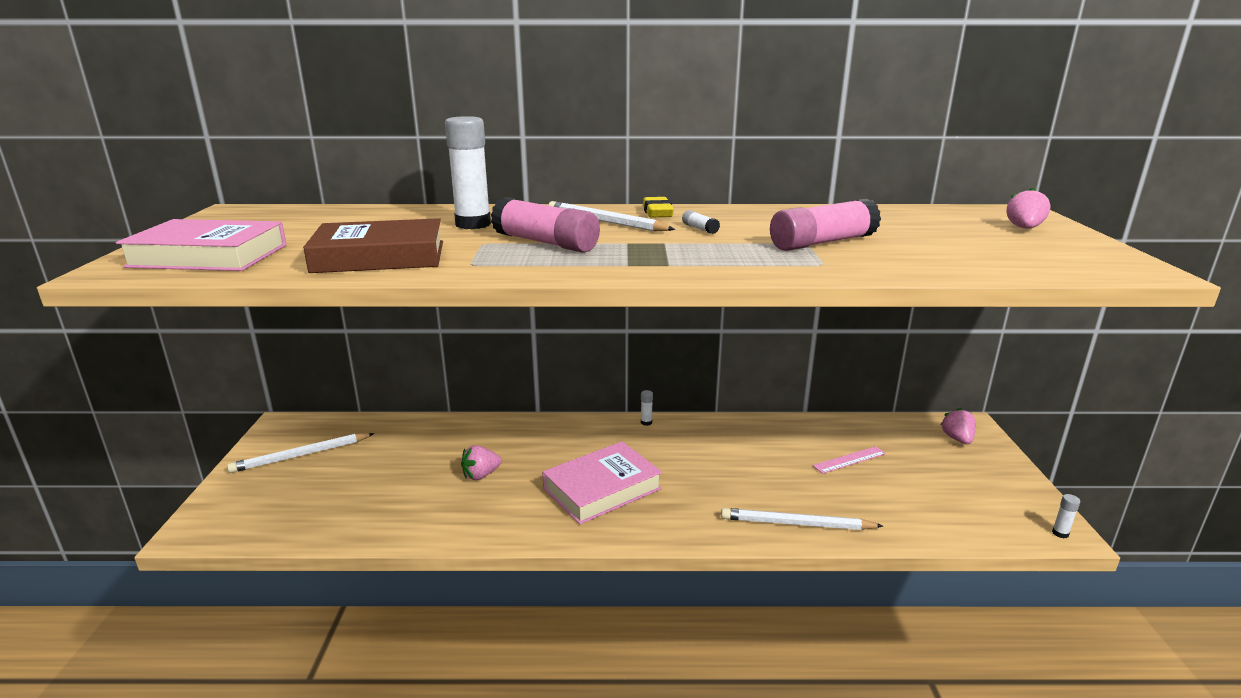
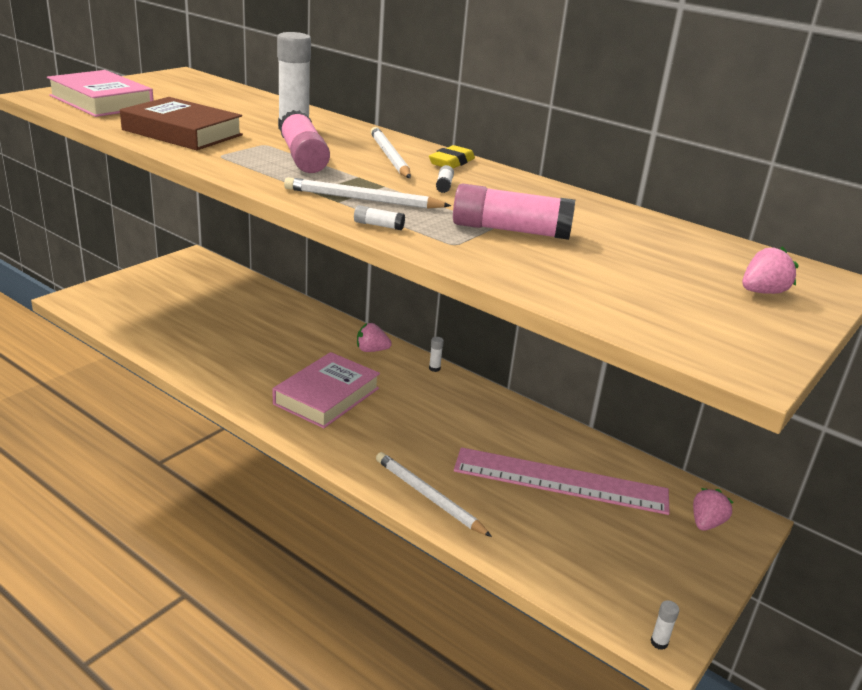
camera: 35 degrees right, 5 degrees up
white pencil [227,433,375,473] -> white pencil moved to [284,177,451,209]
pink strawberry [461,445,502,480] -> pink strawberry moved to [357,323,392,352]
pink book [542,441,662,524] -> pink book turned 60 degrees counterclockwise [273,352,380,428]
pink ruler [813,446,886,474] -> pink ruler [454,447,670,515], size x2.38
none -> white glue stick [354,205,405,230]

